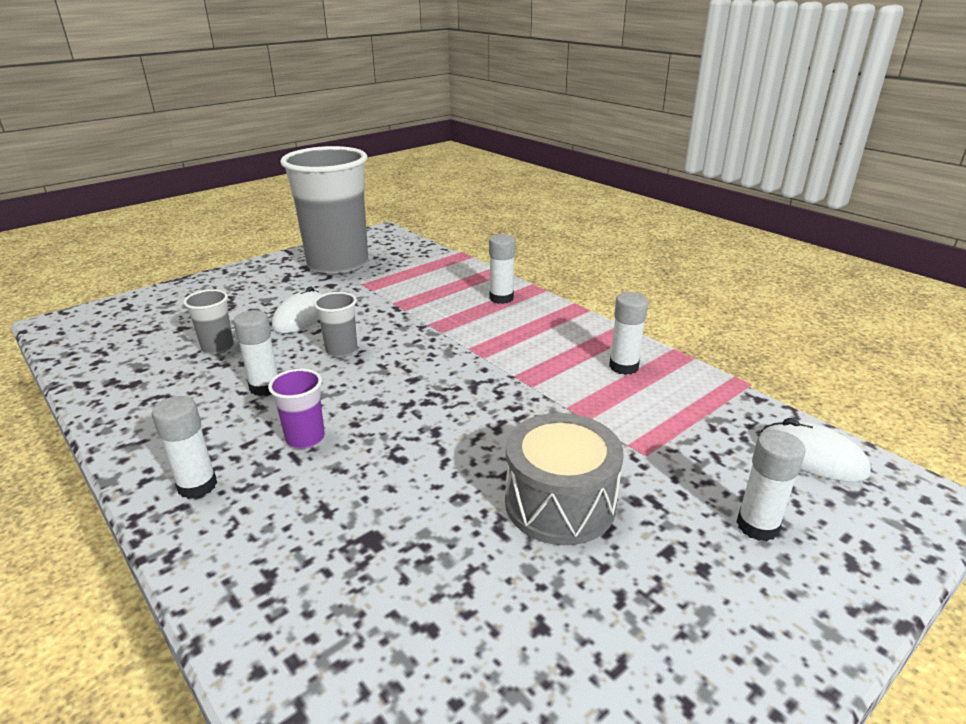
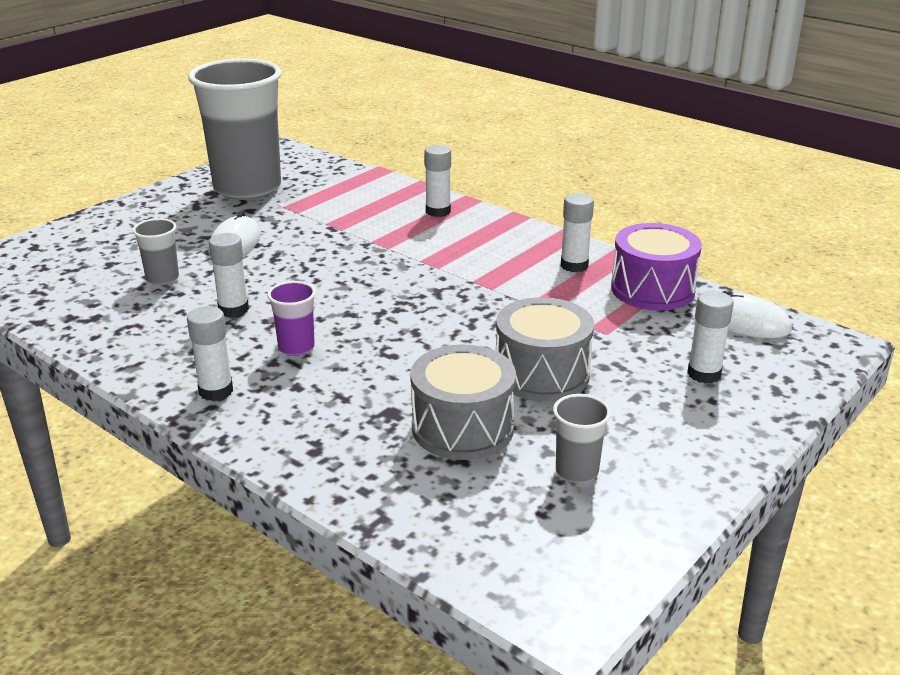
camera: 10 degrees left, 0 degrees up
grey cup [313,292,357,357] -> grey cup moved to [553,394,611,483]
none -> grey drum [410,345,516,460]
none -> purple drum [611,223,702,311]

